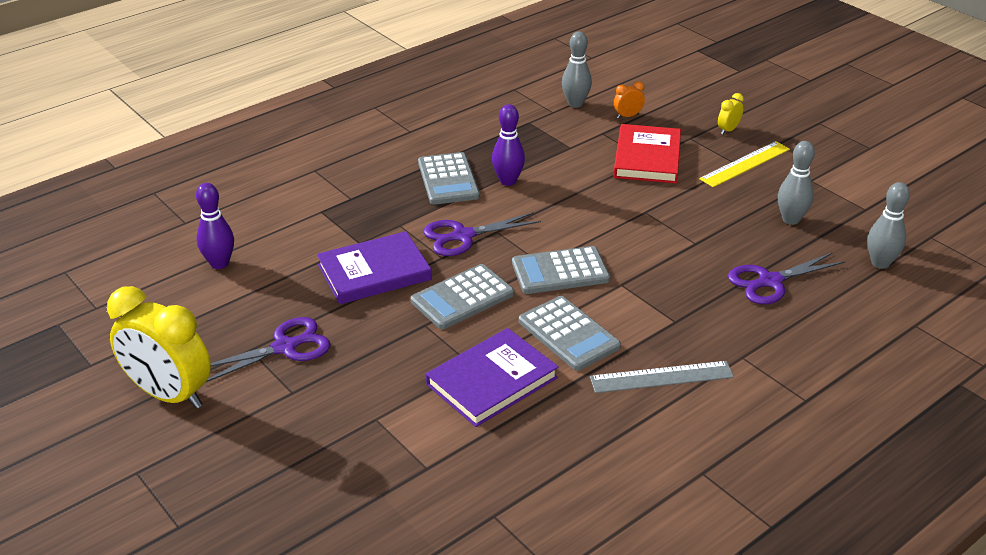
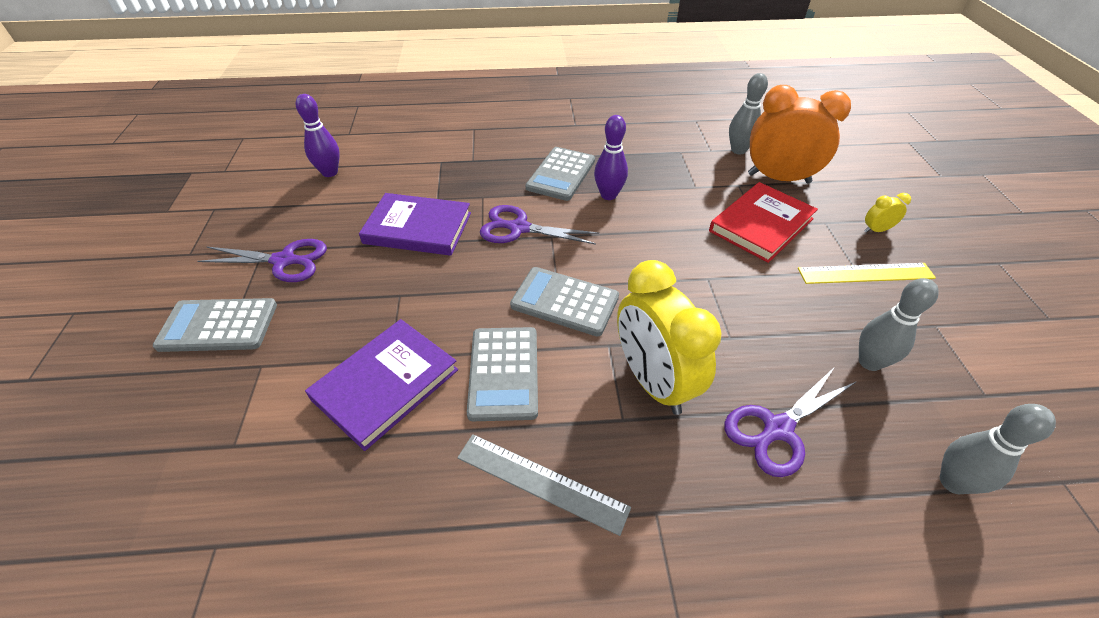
camera: 35 degrees right, 10 degrees up
yellow clock [107,286,211,409] -> yellow clock moved to [617,260,722,415]
grey calculator [411,264,514,329] -> grey calculator moved to [153,298,277,352]
purple book [426,328,559,427] -> purple book turned 45 degrees counterclockwise [305,319,458,451]
orange clock [614,81,645,119] -> orange clock [748,85,851,183], size x2.41
purple scissors [728,252,845,304] -> purple scissors turned 45 degrees counterclockwise [724,368,857,477]

